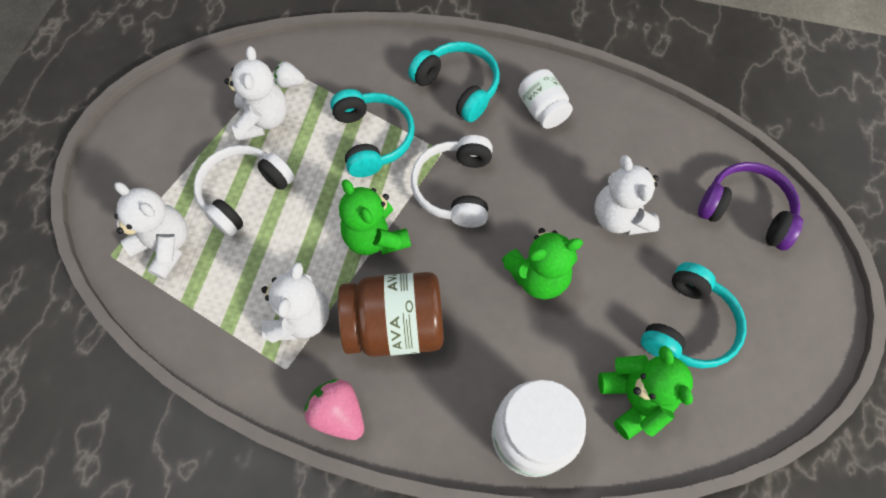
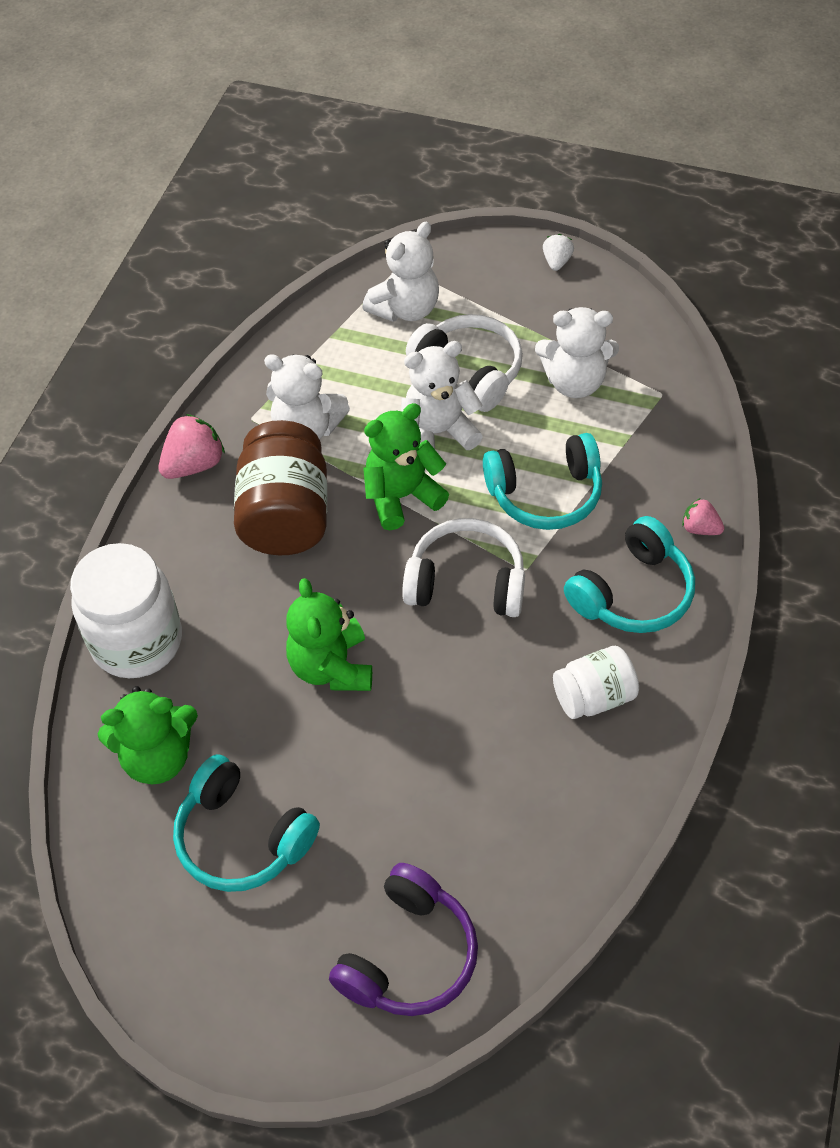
camera: 95 degrees right, 10 degrees down
white strawberry [274,61,305,88] -> white strawberry moved to [543,234,574,271]
white teddy bear [594,155,660,235] -> white teddy bear moved to [401,341,483,450]
none -> pink strawberry [682,498,724,535]

